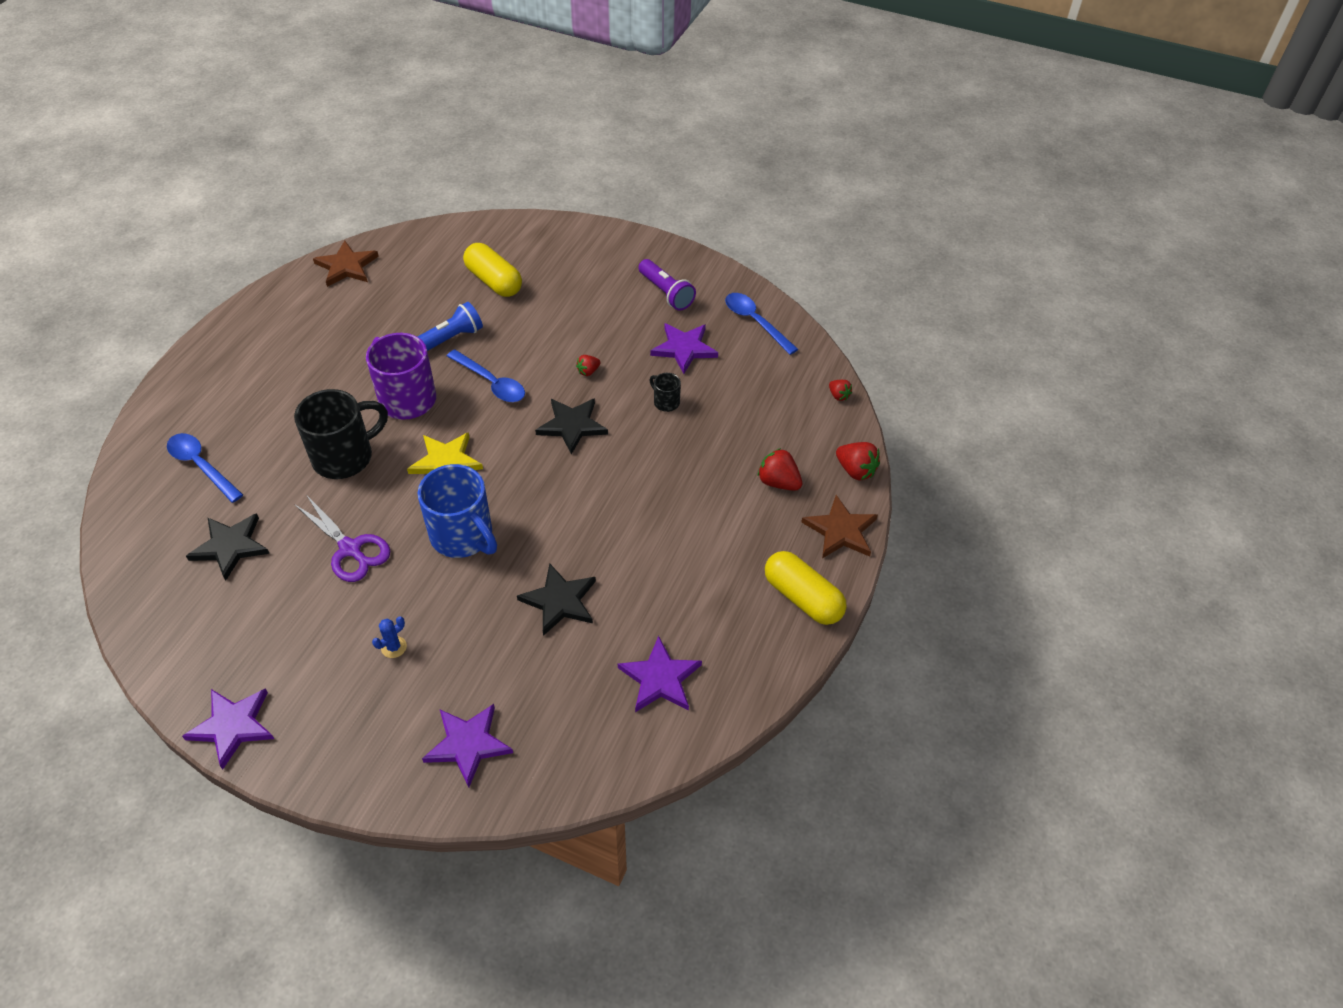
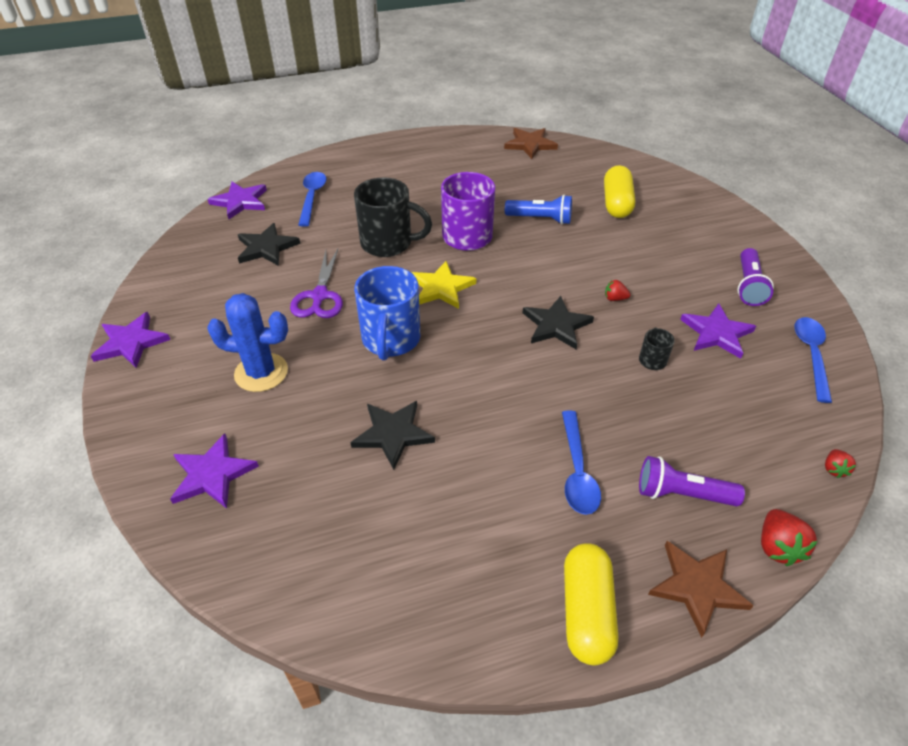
camera: 50 degrees right, 5 degrees down
blue cactus [372,616,407,658] -> blue cactus [207,293,288,392], size x2.28
blue spoon [447,349,525,402] -> blue spoon moved to [562,411,601,515]
purple star [618,636,702,712] -> purple star moved to [208,182,267,219]
red strawberry [758,448,802,491] -> purple flashlight [639,456,745,506]

